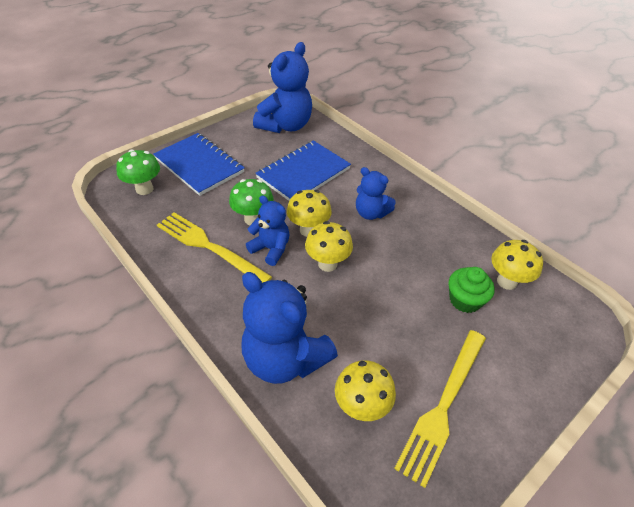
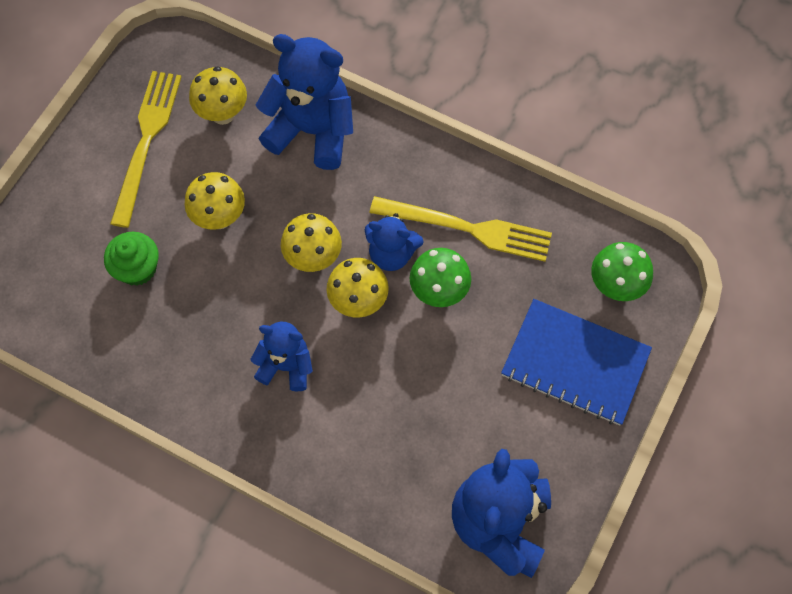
camera: 160 degrees right, 20 degrees up
blue notebook [255,140,351,201] -> none
yellow mushroom [491,240,543,290] -> yellow mushroom moved to [184,172,245,229]

